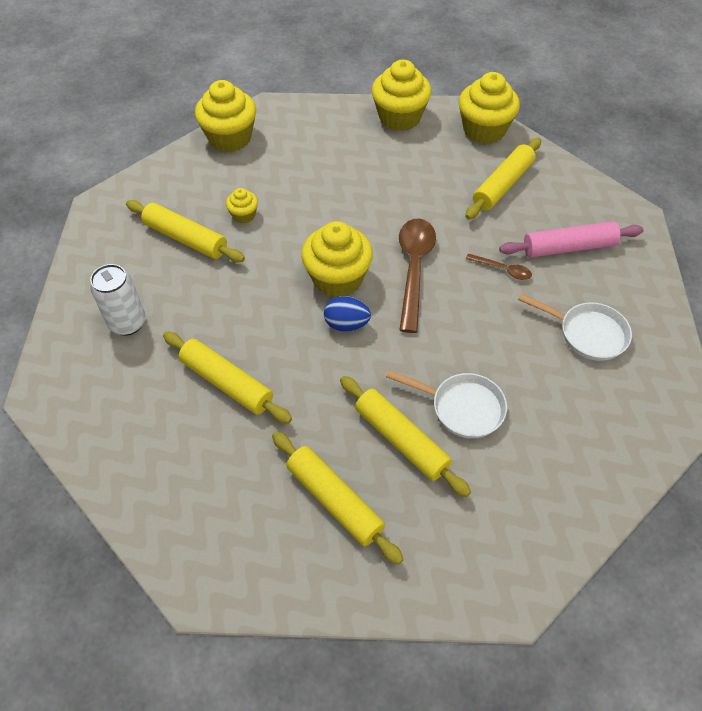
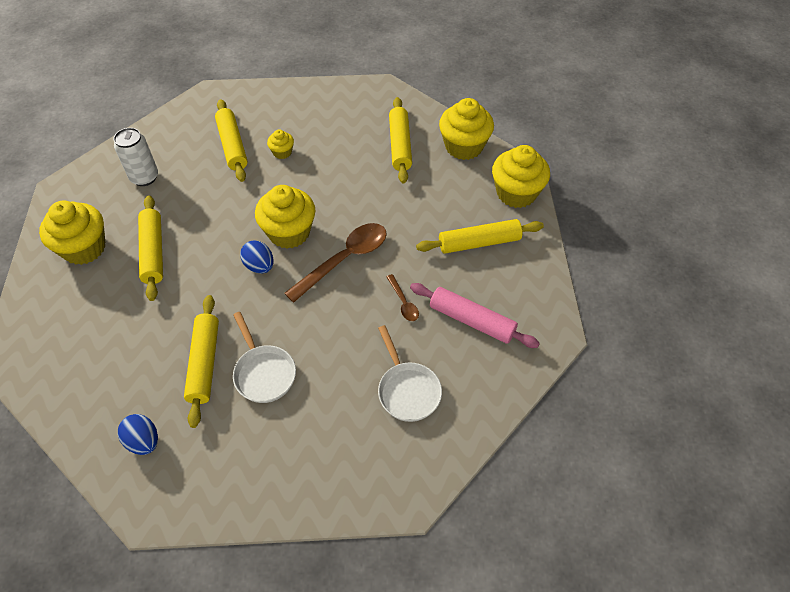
camera: 40 degrees right, 0 degrees up
yellow cupcake [195,80,256,152] -> yellow cupcake moved to [39,201,105,265]
yellow rolling pin [272,431,404,565] -> yellow rolling pin moved to [389,97,412,183]
none -> blue egg [118,414,158,455]

